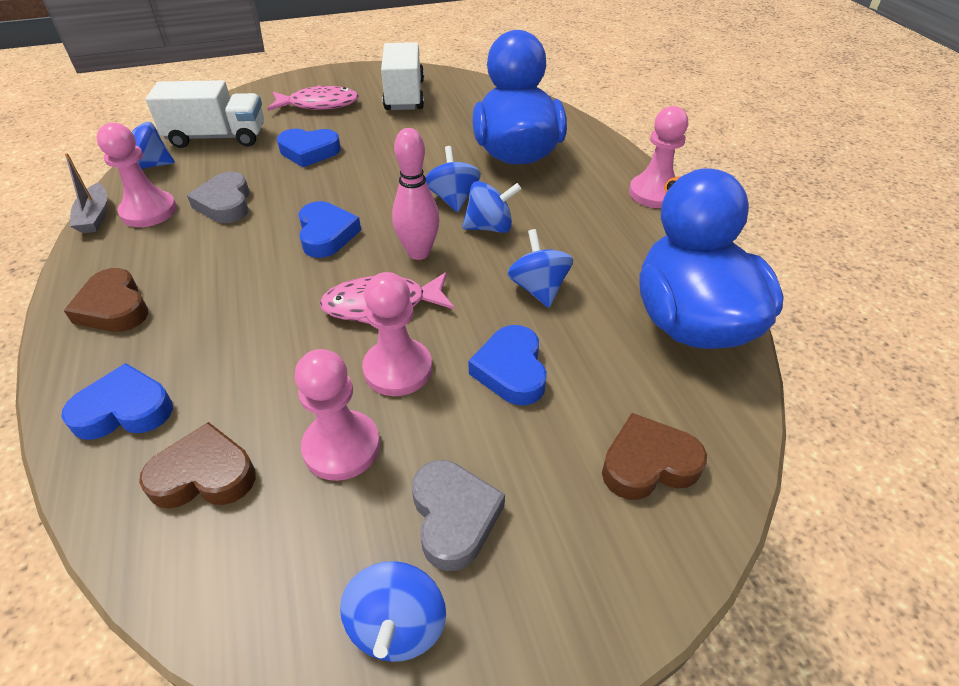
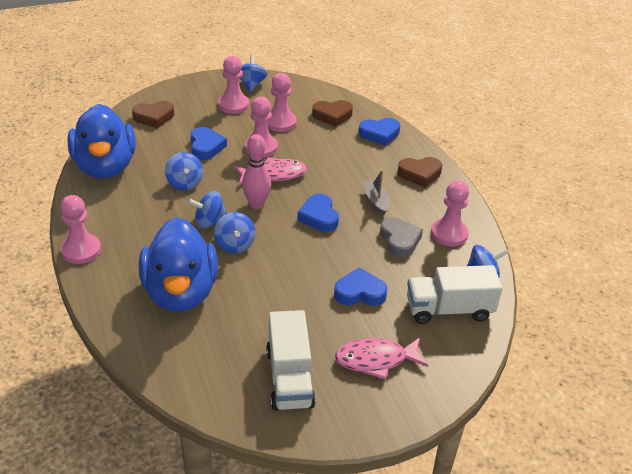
camera: 175 degrees right, 5 degrees down
brown heart [64,268,148,332] -> brown heart turned 120 degrees clockwise [398,157,442,187]
grey boat [65,153,107,233] -> grey boat moved to [364,170,390,216]
grey heart [412,460,505,571] -> pink pawn [218,56,249,114]

